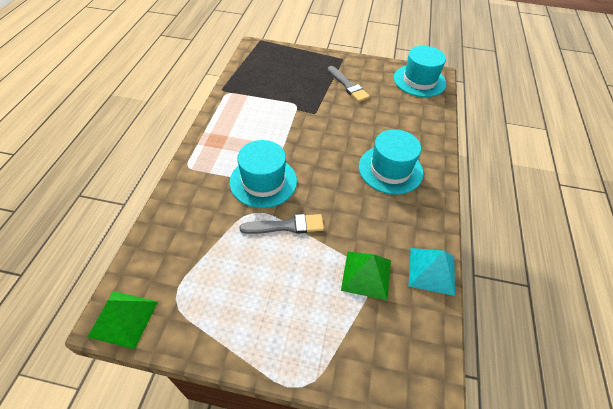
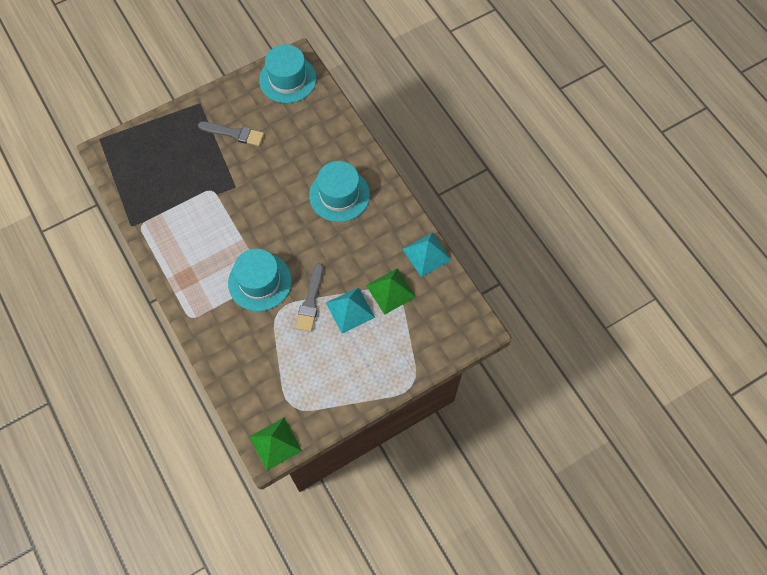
camera: 40 degrees left, 15 degrees up
grey brush [240,214,324,234] -> grey brush turned 150 degrees clockwise [295,263,323,332]
none -> turquoise pyramid [326,287,375,333]

